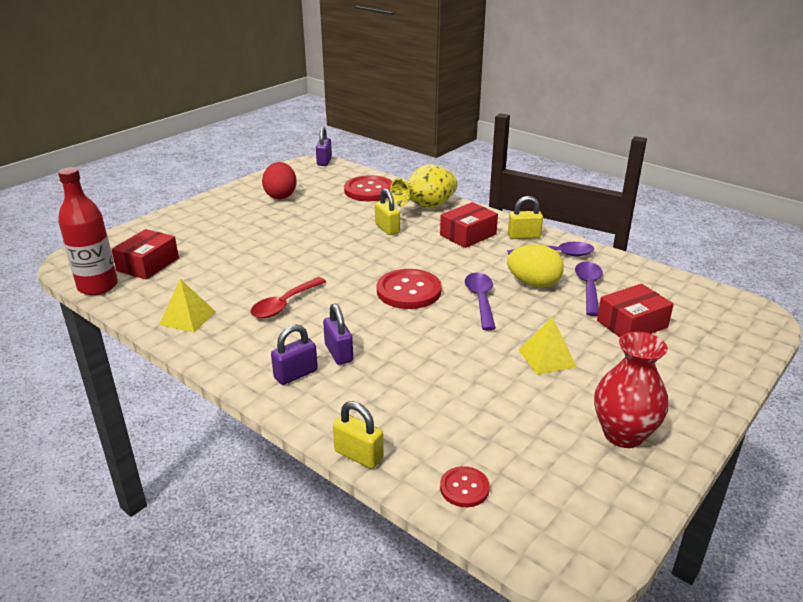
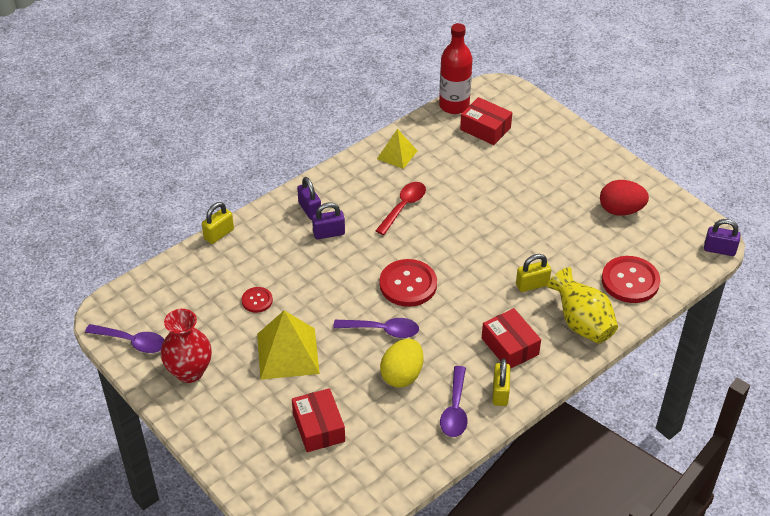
camera: 100 degrees right, 15 degrees up
red spoon [250,277,326,318] -> red spoon turned 75 degrees clockwise [376,182,426,235]
red button [440,466,490,507] -> red button moved to [242,287,273,313]
yellow pyramid [519,317,577,375] -> yellow pyramid [257,310,320,380], size x1.66
purple spoon [575,262,603,316] -> purple spoon moved to [85,324,164,353]

